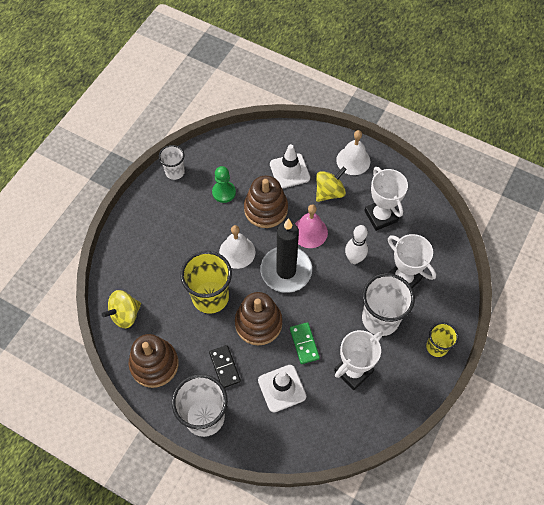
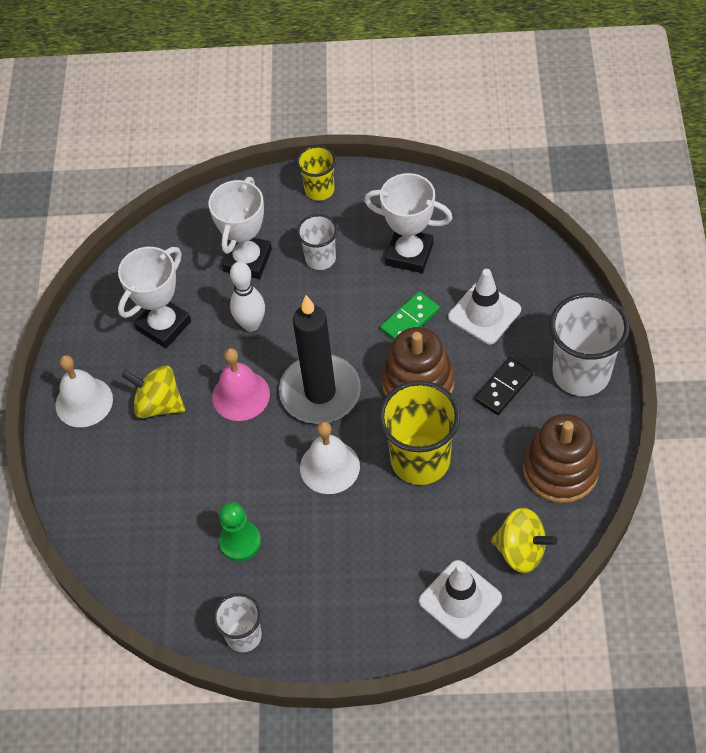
camera: 115 degrees left, 5 degrees down
brown stacking toy [244,175,288,228] -> none
white traffic cone [270,144,310,189] -> white traffic cone moved to [419,560,502,639]
white cup [362,273,415,336] -> white cup [297,214,338,270], size x0.57

